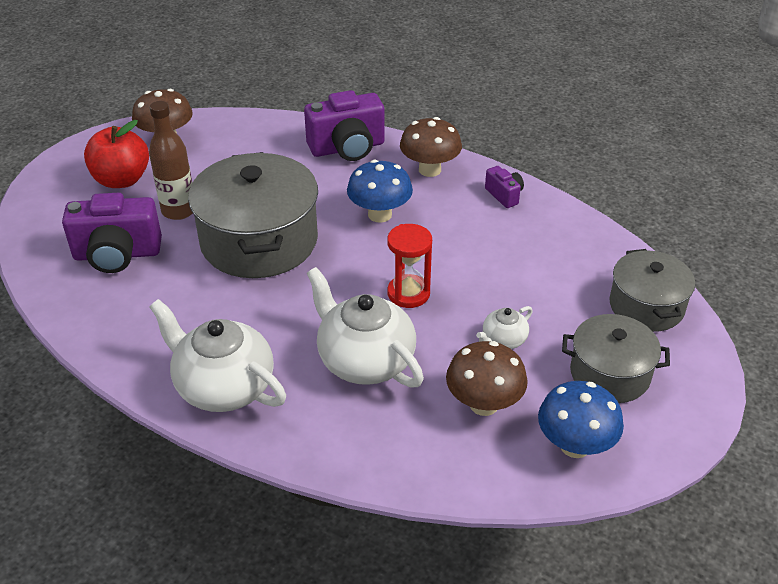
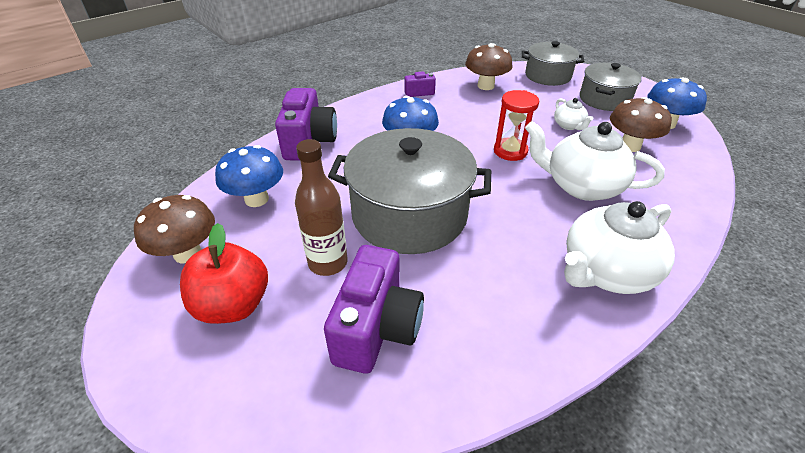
camera: 70 degrees left, 0 degrees up
white teapot [307,267,424,388] -> white teapot turned 45 degrees clockwise [525,121,665,201]
brown mushroom [400,117,462,177] -> brown mushroom moved to [465,43,512,90]
none -> blue mushroom [215,145,283,207]

